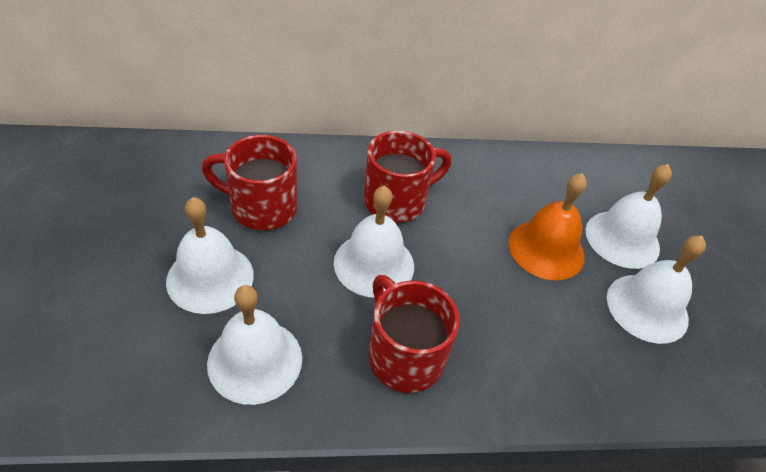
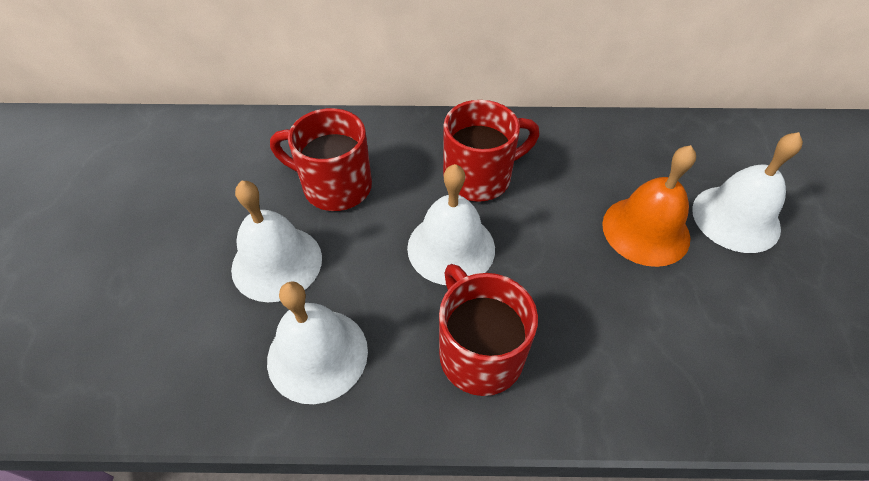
camera: 10 degrees right, 5 degrees up
white bell [607,236,706,344] -> none

